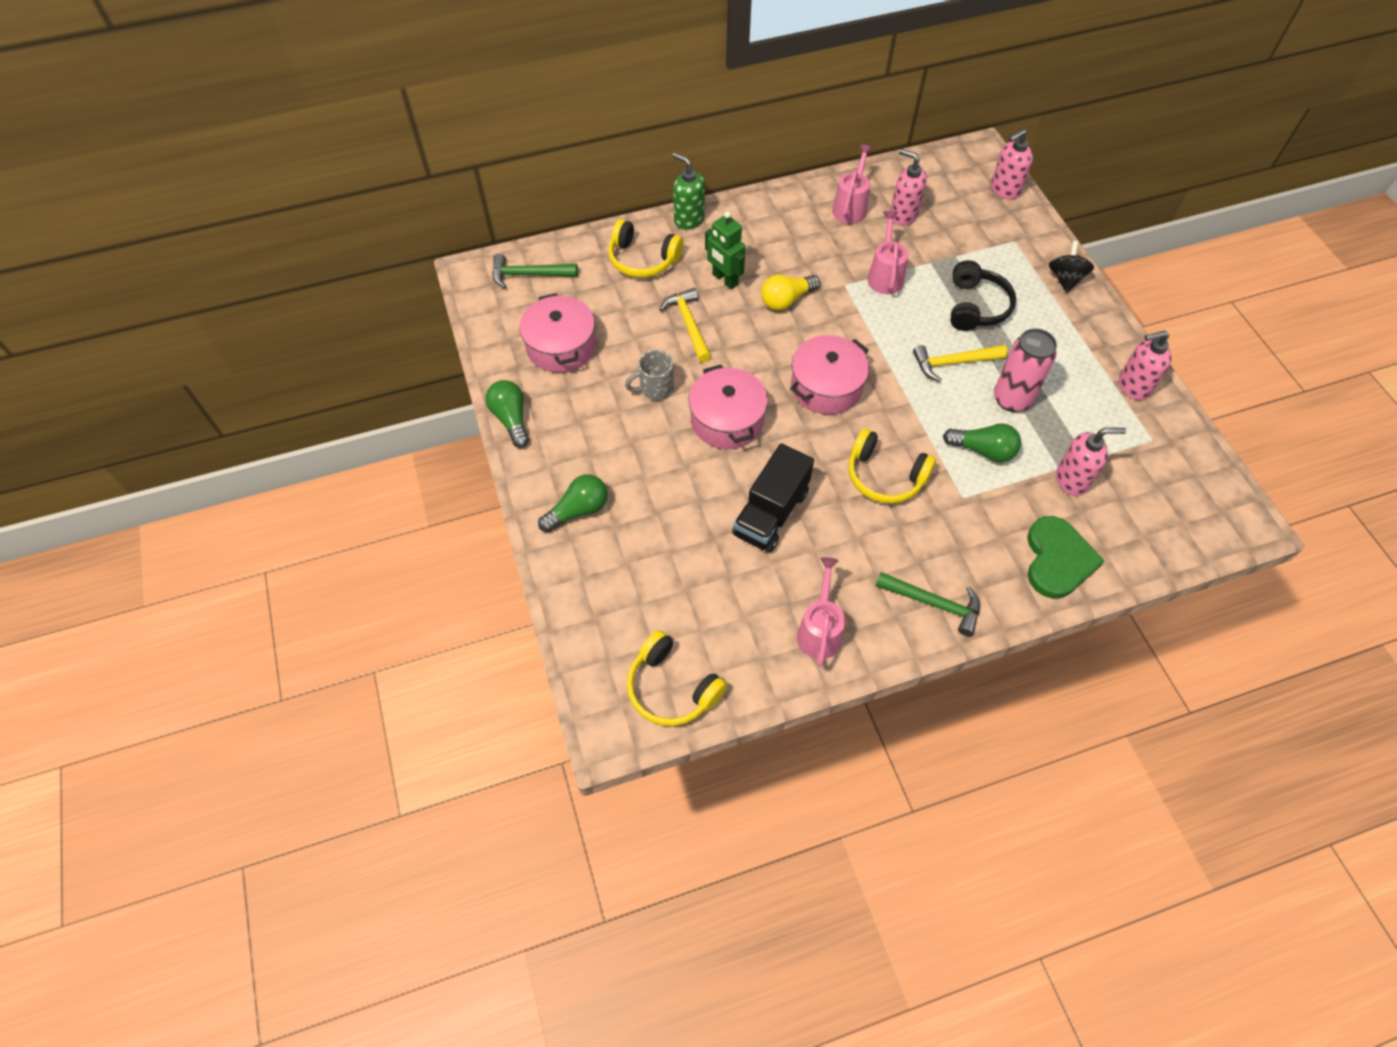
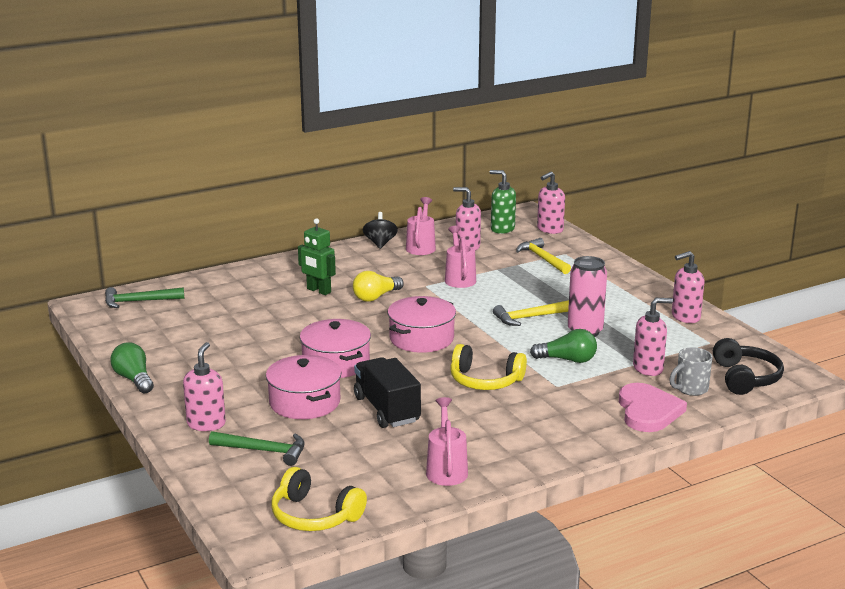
camera: 10 degrees left, 35 degrees down
pink pot [519,293,596,373] -> pink pot moved to [266,355,342,419]
green light bulb [538,474,608,532] -> pink soap dispenser [183,342,226,431]
yellow headphones [608,219,683,278] -> none
grey mug [625,350,674,400] -> grey mug moved to [669,347,712,396]
yellow hammer [659,288,711,362] -> yellow hammer moved to [516,238,571,274]
green soap dispenser [672,152,705,230] -> green soap dispenser moved to [490,170,516,234]
black truck [732,443,814,552] -> black truck turned 135 degrees clockwise [354,357,421,428]
green hammer [875,572,980,636] -> green hammer moved to [209,431,305,466]
black headphones [950,260,1016,331] -> black headphones moved to [713,338,784,395]
green heart [1027,516,1104,599] -> pink heart [619,383,687,432]
black spinning top [1049,241,1094,293] -> black spinning top moved to [363,212,398,249]

